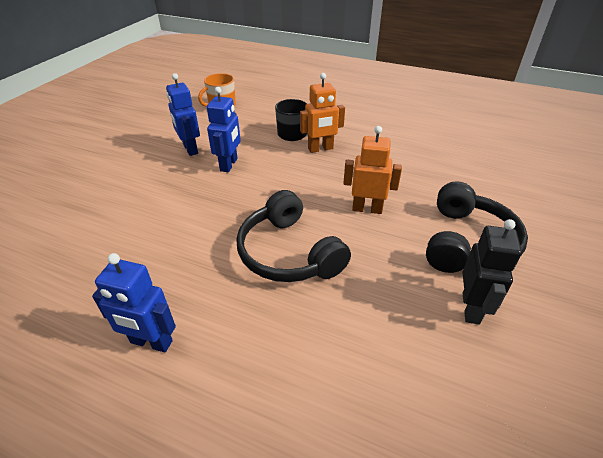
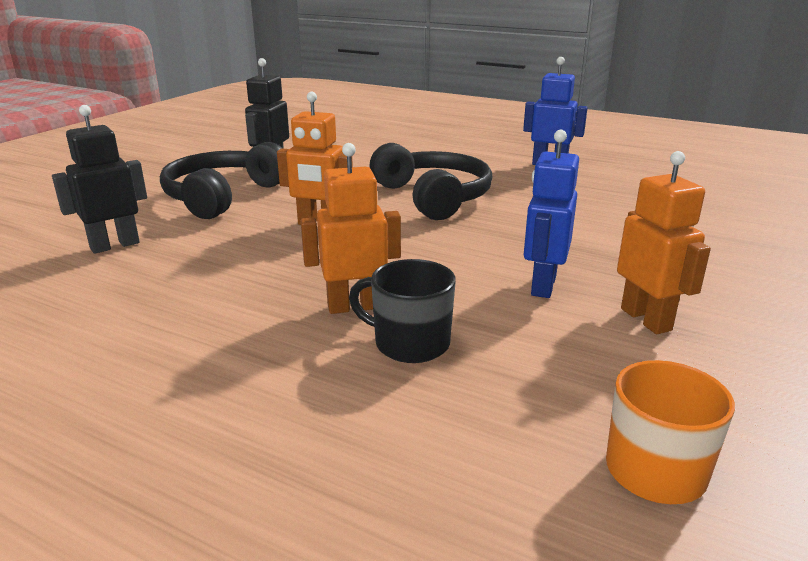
camera: 175 degrees left, 15 degrees down
blue robot [166,73,200,156] -> orange robot [617,151,711,334]
none -> black robot [52,105,147,254]

